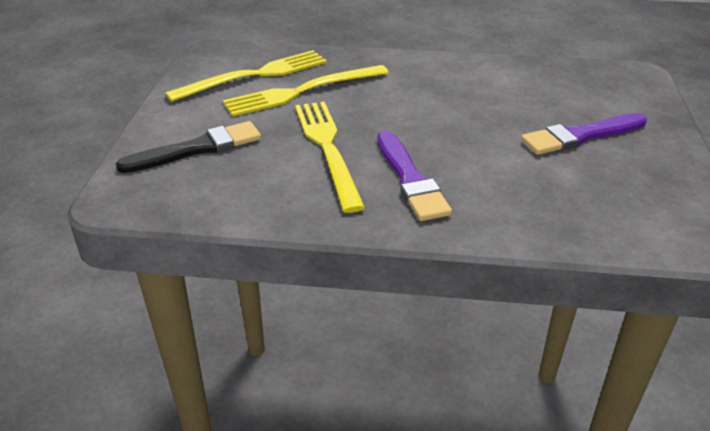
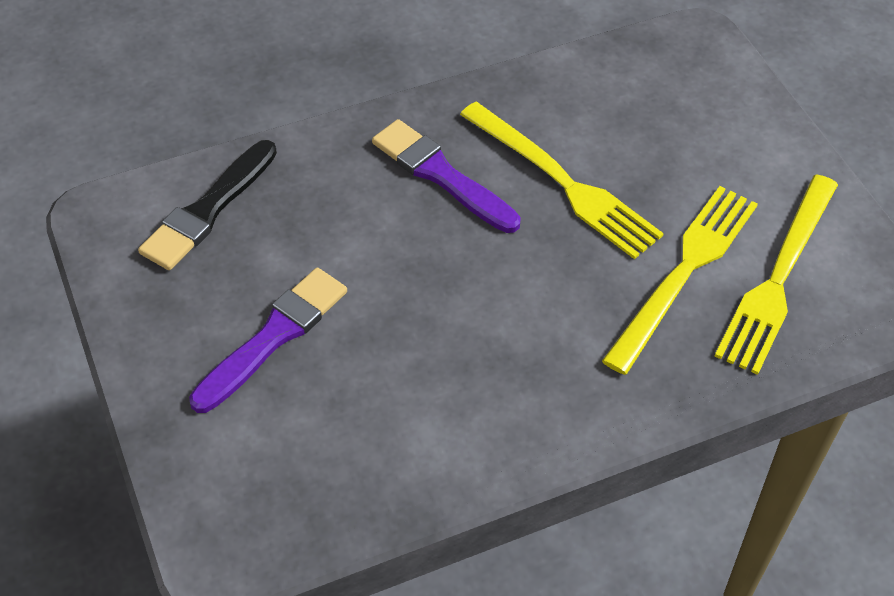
camera: 150 degrees right, 15 degrees up
black brush [115,121,261,173] -> black brush moved to [138,140,277,270]

